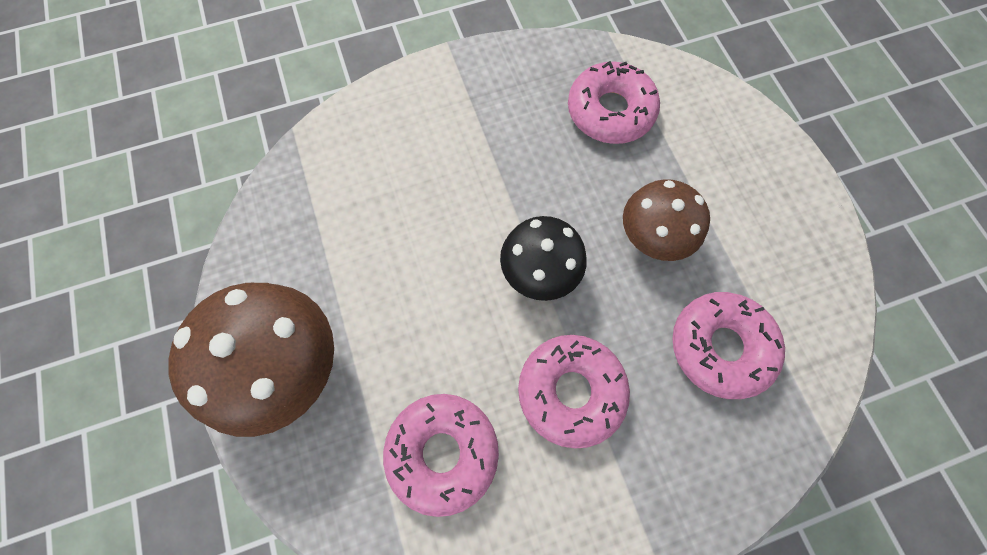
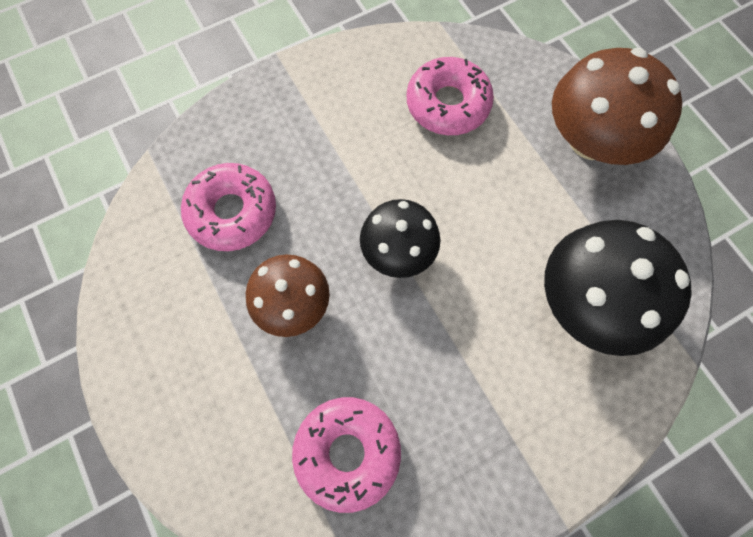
camera: 170 degrees right, 0 degrees up
pink donut [518,335,630,449] -> none
none -> black mushroom [544,220,692,356]

